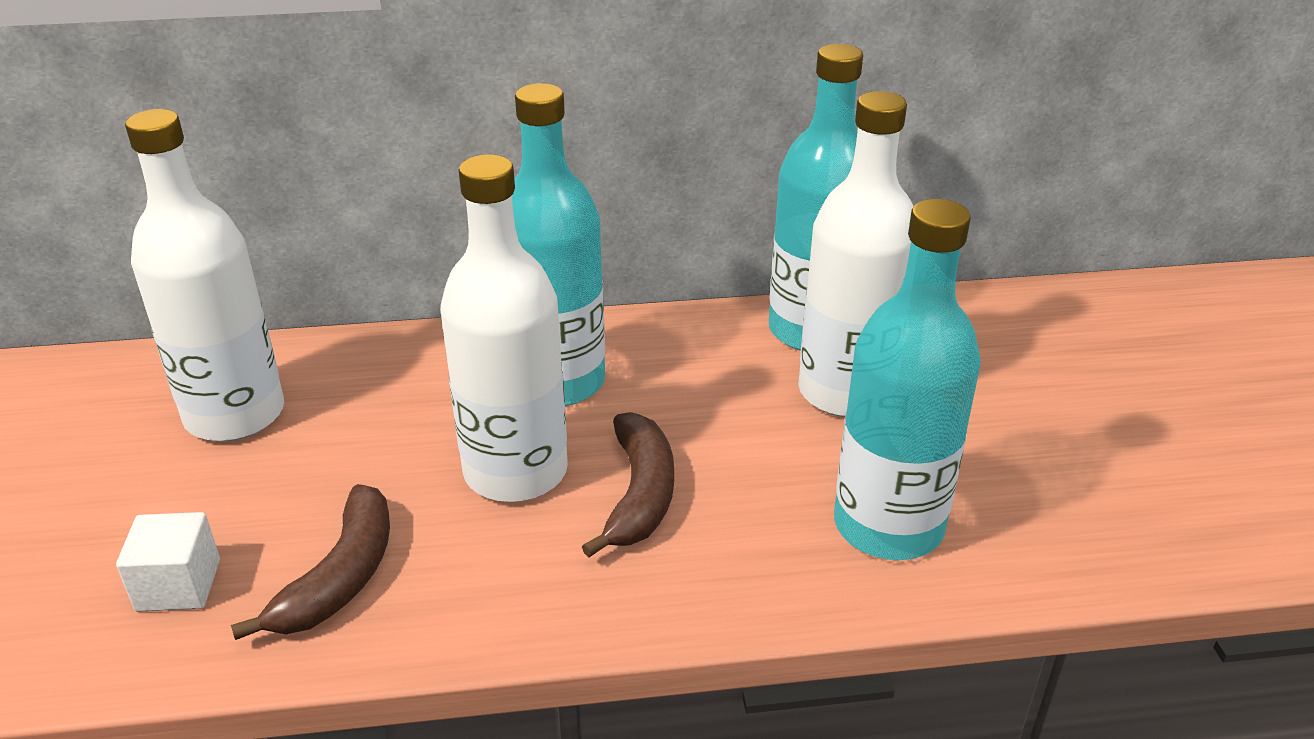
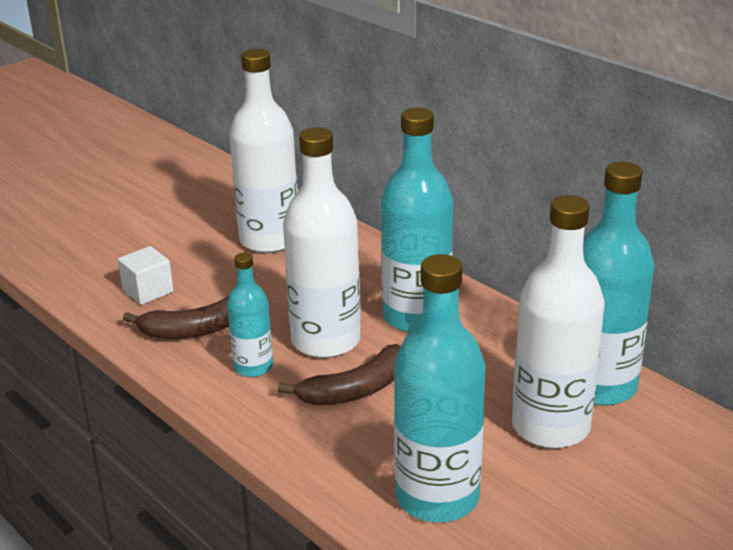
camera: 55 degrees right, 5 degrees down
none -> turquoise bottle [227,253,273,377]

